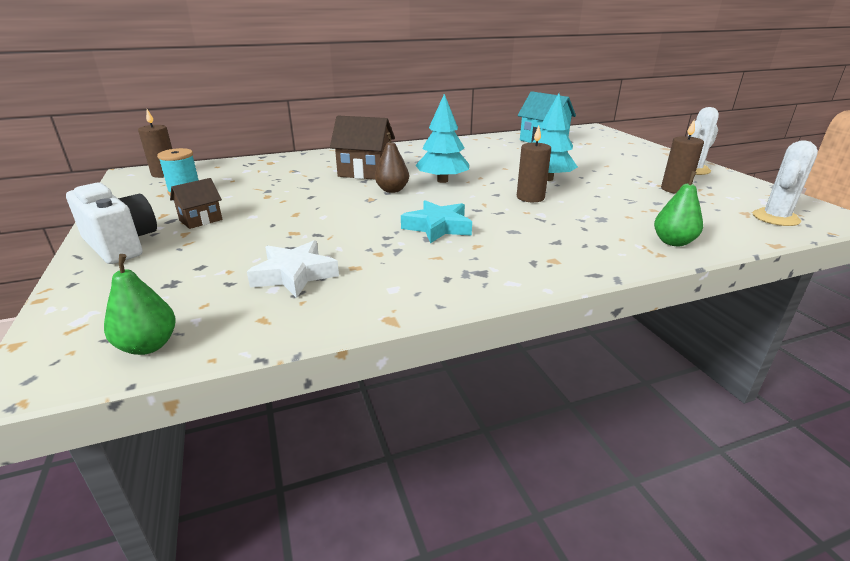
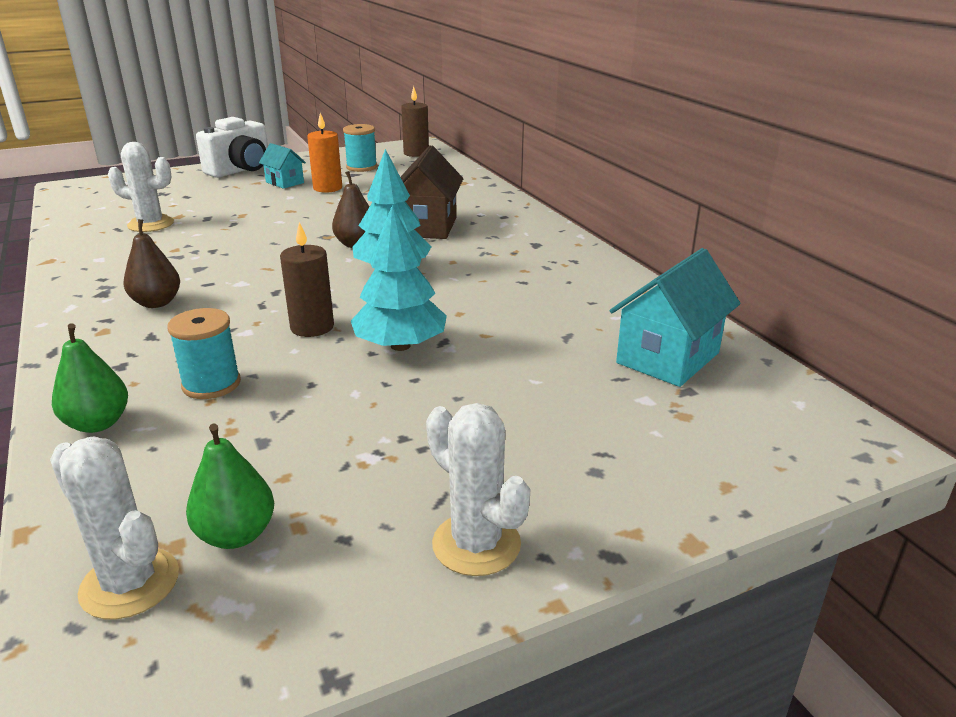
camera: 85 degrees right, 0 degrees up
green pear [104,254,176,355] -> green pear moved to [186,424,274,549]
brown house [170,178,222,229] -> turquoise house [259,143,306,189]
white star [247,240,339,298] -> white cactus [108,142,174,232]
turquoise star [401,200,472,243] -> none
brown candle [661,120,704,194] -> none
none -> brown pear [124,219,180,308]
none -> turquoise spool [167,308,241,399]
none -> orange candle [307,113,342,193]

